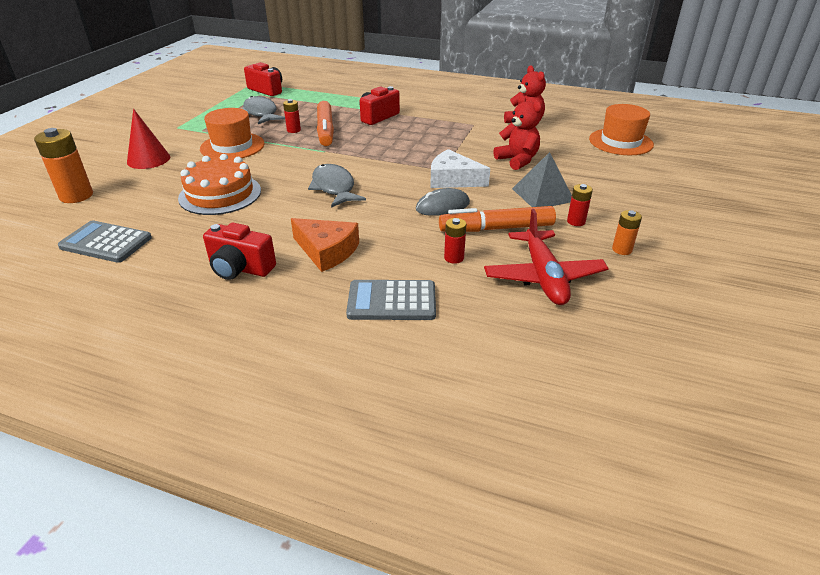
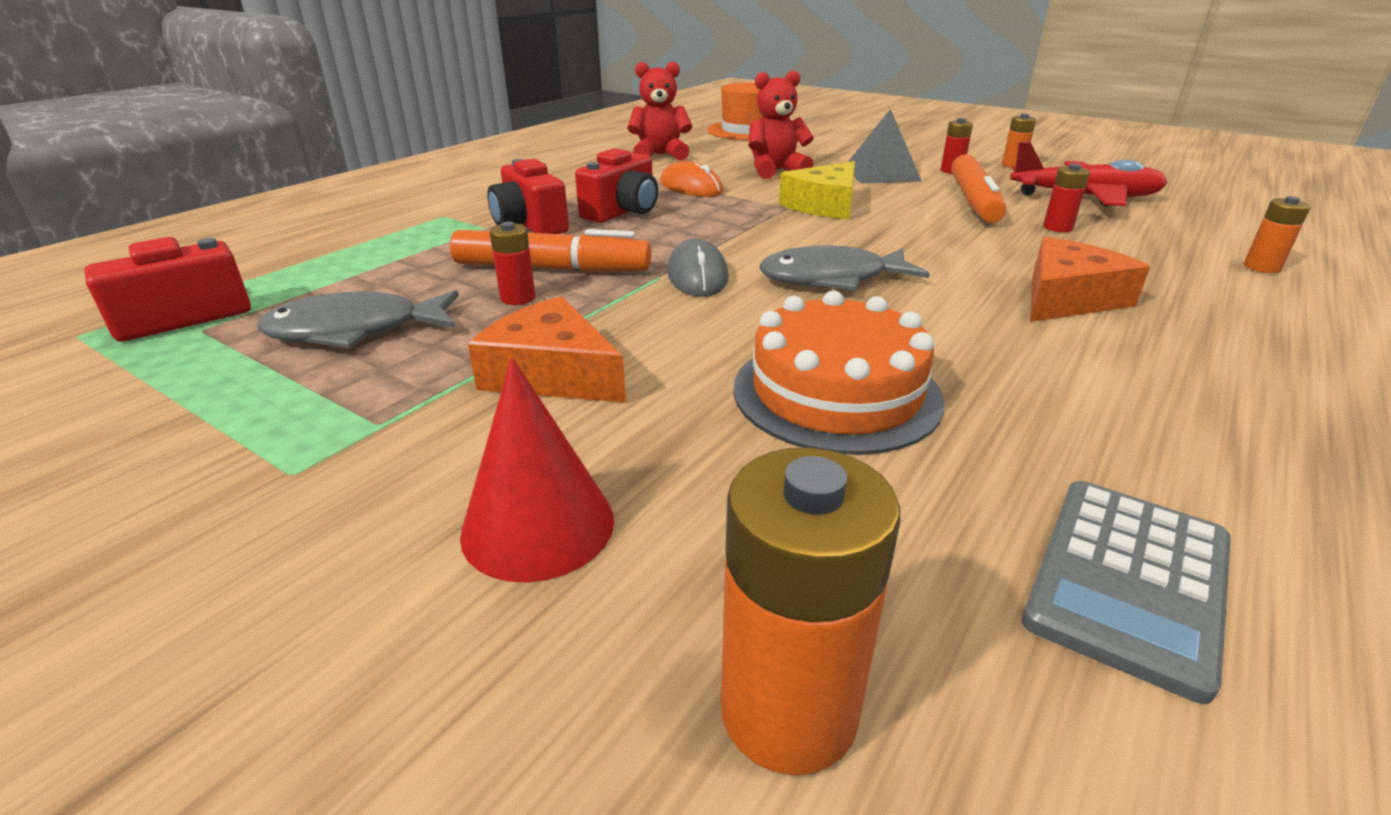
camera: 75 degrees left, 5 degrees down
orange hat [200,108,265,158] -> orange cheese [468,296,626,403]
red camera [203,223,276,280] -> red camera moved to [575,148,658,223]
grey calculator [346,280,436,320] -> none
grey mouse [416,188,470,216] -> grey mouse moved to [667,238,729,297]
white cheese [430,149,490,188] -> yellow cheese [779,161,855,219]
none -> orange mouse [660,161,723,197]
none -> orange battery [1244,196,1311,273]

